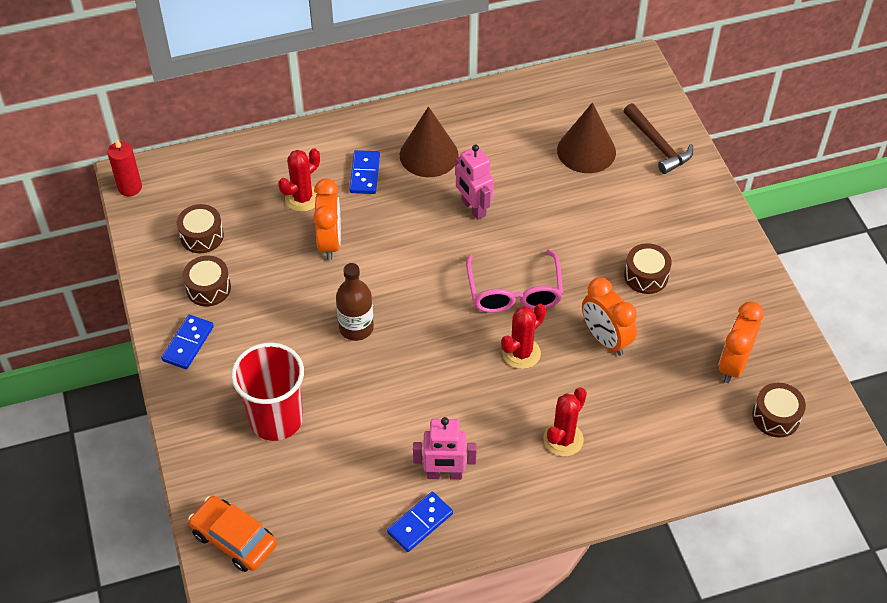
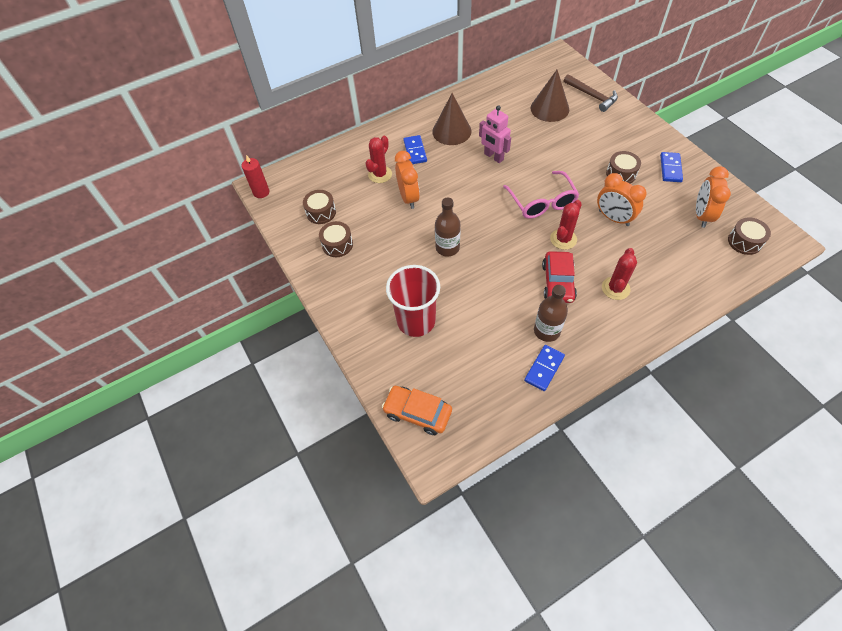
camera: 10 degrees left, 5 degrees up
blue domino [161,315,214,369] -> blue domino moved to [660,152,683,182]
pink robot [413,417,477,480] -> brown bottle [534,285,568,342]
none -> red car [542,251,577,303]

